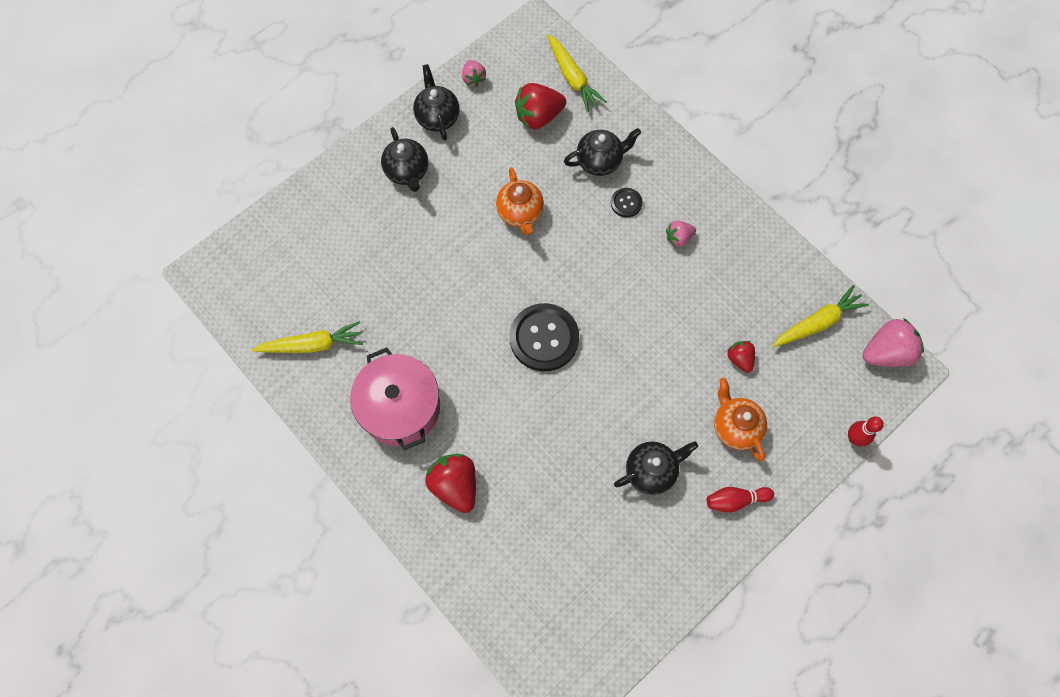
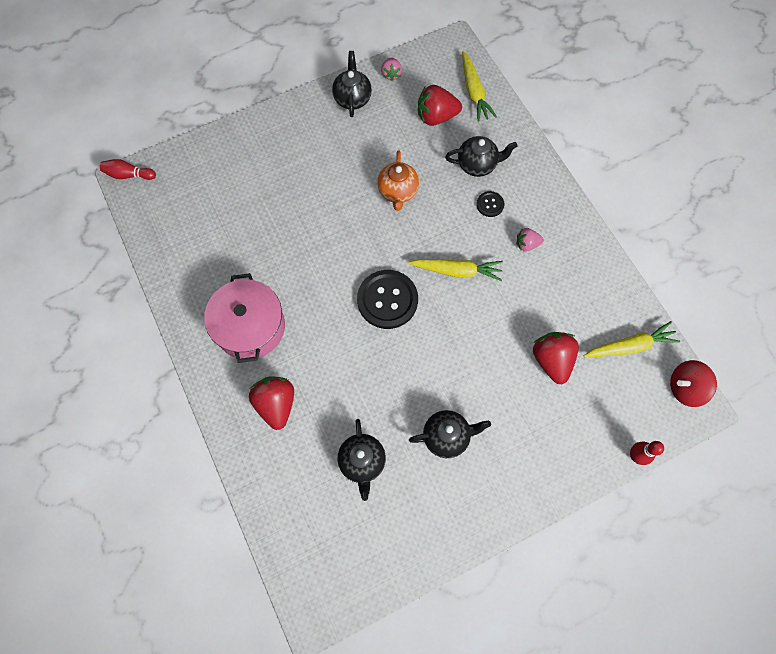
camera: 15 degrees right, 0 degrees up
yellow carrot [252,321,363,353] -> yellow carrot moved to [408,259,503,281]
black teapot [381,127,428,192] -> black teapot moved to [338,419,386,501]
red bowling pin [707,487,774,513] -> red bowling pin moved to [100,159,156,180]
orange teapot [714,378,767,461] -> none
red strawberry [727,341,755,373] -> red strawberry [533,332,579,384], size x1.77
pink strawberry [863,318,924,367] -> red spinning top [670,360,717,407]

